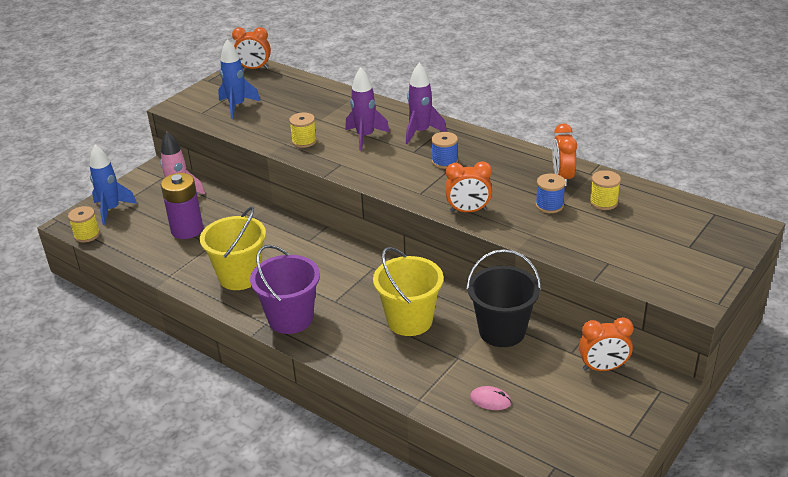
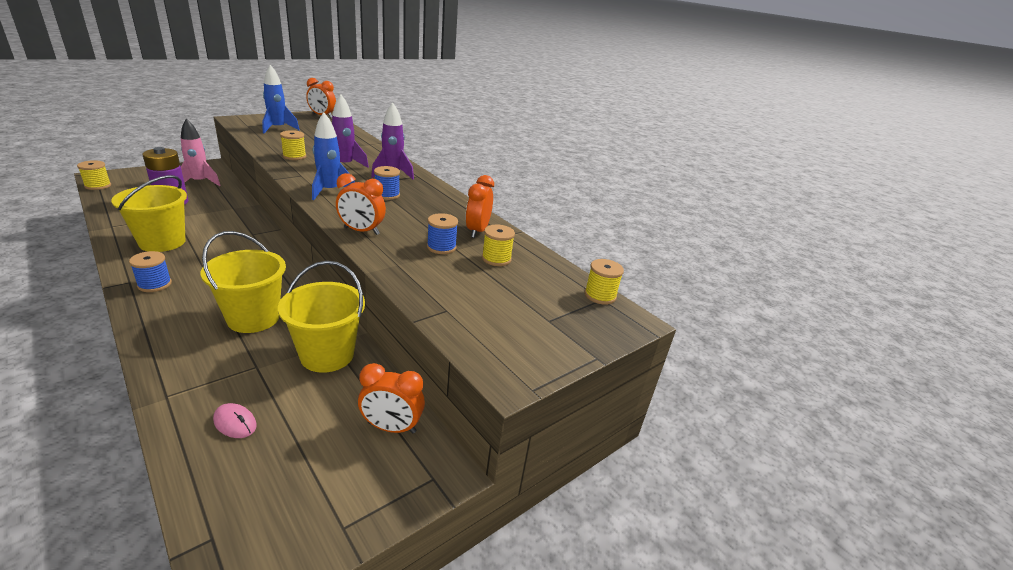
camera: 10 degrees right, 5 degrees down
blue rocket [90,145,137,225] -> blue rocket moved to [312,112,355,200]
purple bucket [250,245,320,334] -> blue spool [129,251,172,292]
black bucket [466,249,541,347] -> yellow bucket [278,261,365,373]
none -> yellow spool [585,259,624,305]

